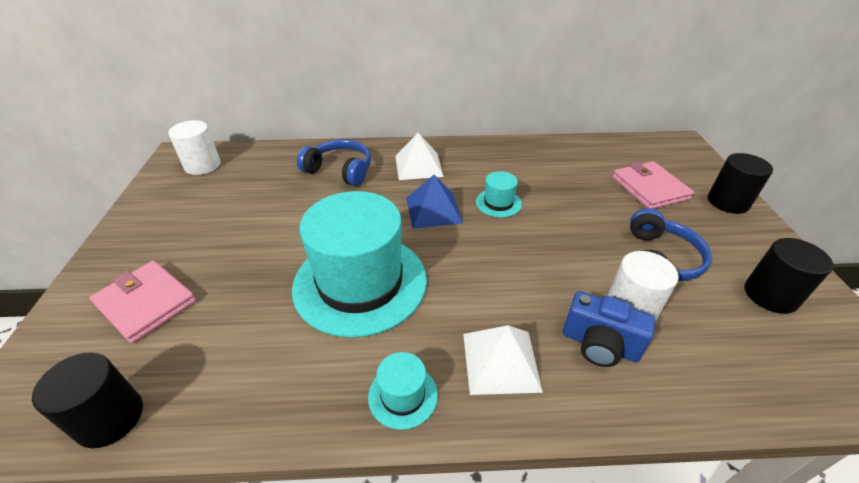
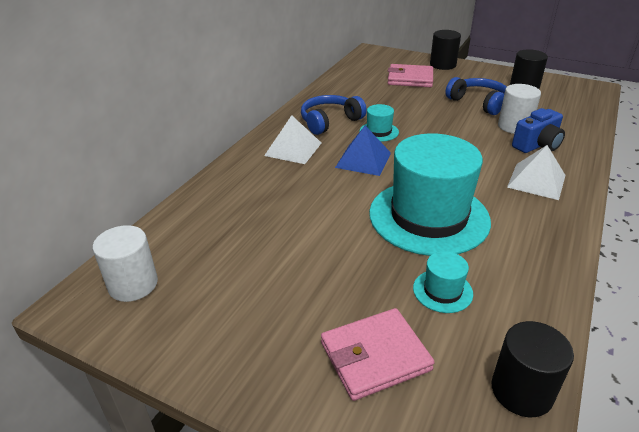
camera: 60 degrees left, 5 degrees down
blue headphones [297,139,371,186] -> blue headphones moved to [301,95,367,135]
turquoise hat [368,352,438,430] -> turquoise hat moved to [413,251,473,313]

